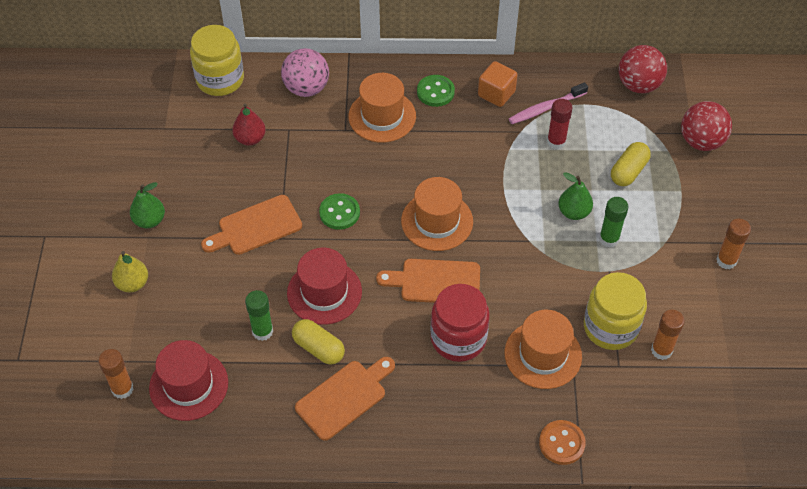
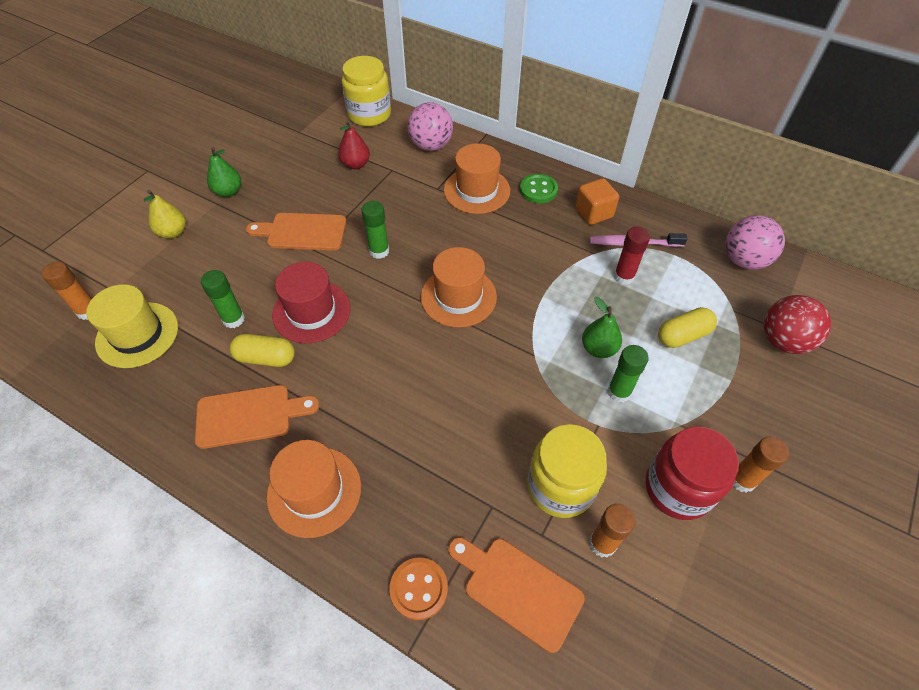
camera: 30 degrees right, 0 degrees up
red hat [149,340,228,421] -> yellow hat [86,284,178,368]
yellow capsule [292,319,345,365] -> yellow capsule turned 60 degrees counterclockwise [230,334,295,367]
green button [319,193,360,230] -> green glue stick [361,201,389,259]
orange cutting board [376,259,480,303] -> orange cutting board moved to [448,537,585,653]
red jar [430,284,490,362] -> red jar moved to [646,426,739,520]
orange hat [504,310,582,389] -> orange hat moved to [267,440,361,538]
red ball [619,45,667,93] -> pink ball [725,215,785,270]

